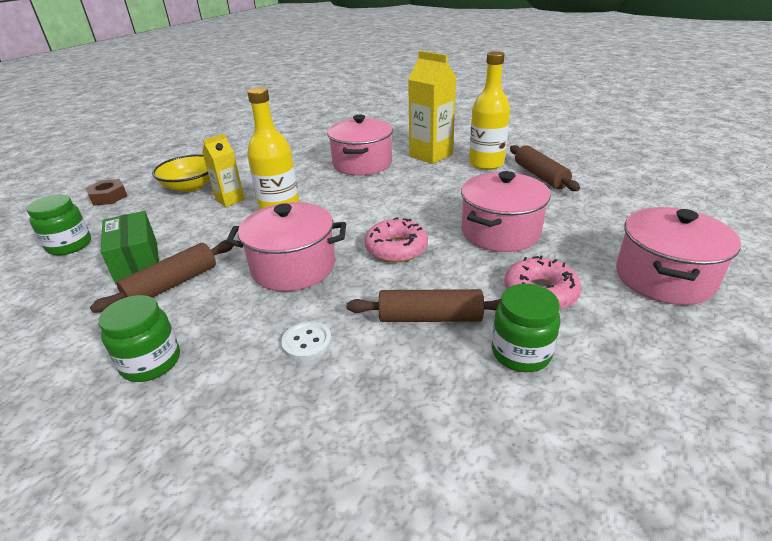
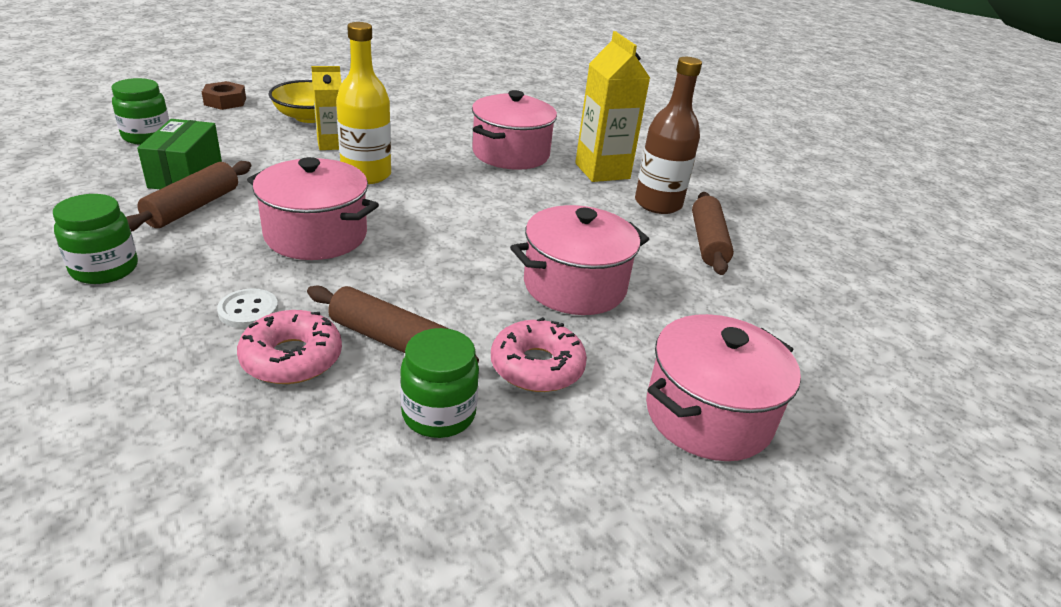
camera: 20 degrees right, 0 degrees up
brown rolling pin [90,240,234,313] -> brown rolling pin turned 45 degrees counterclockwise [126,161,251,232]
pink donut [364,217,428,263] -> pink donut moved to [237,310,342,384]
yellow bottle [469,51,510,170] -> brown bottle [635,57,702,214]

